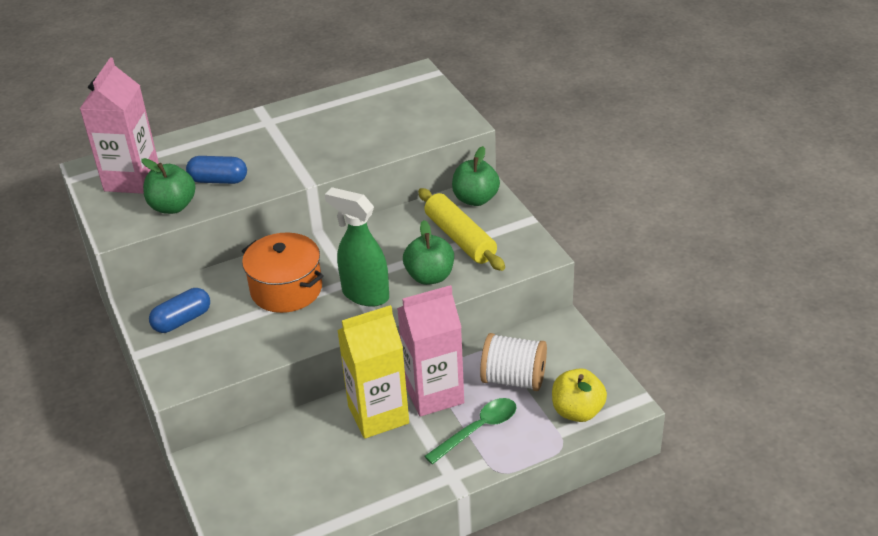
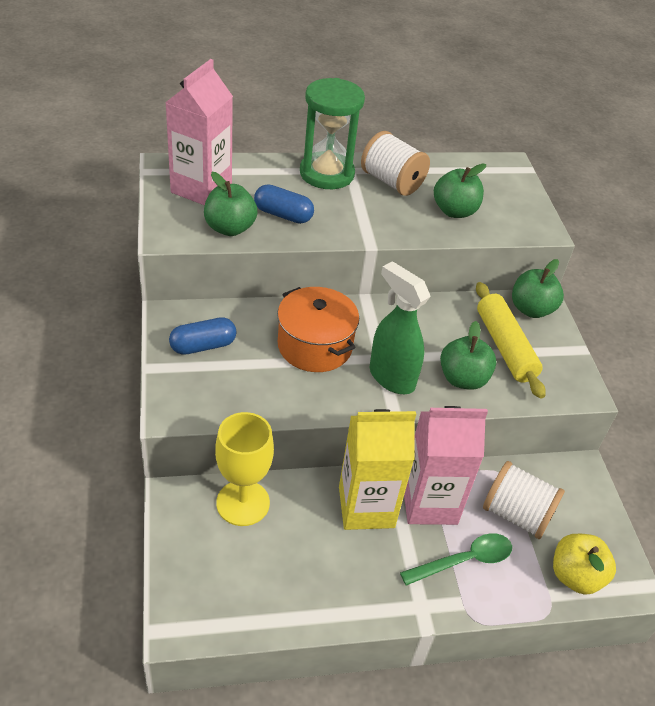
camera: 10 degrees right, 5 degrees up
none -> yellow goblet [215,412,274,526]
none -> green hourglass [300,78,365,189]
none -> white spool [361,131,430,196]
none -> green apple [434,163,486,218]

